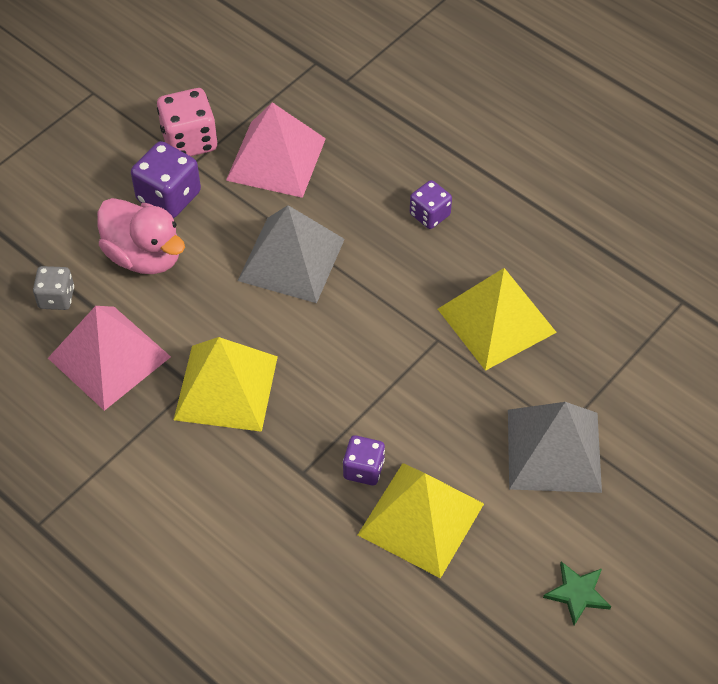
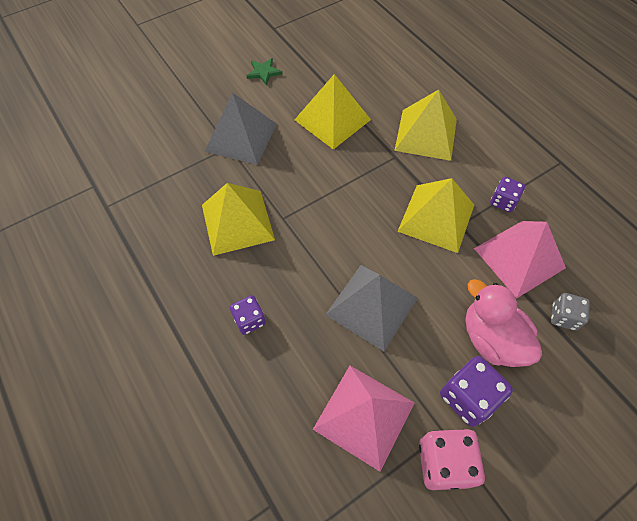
camera: 165 degrees left, 5 degrees up
purple dice [343,435,385,485] -> purple dice moved to [490,177,525,212]
none -> yellow pyramid [394,90,457,161]

